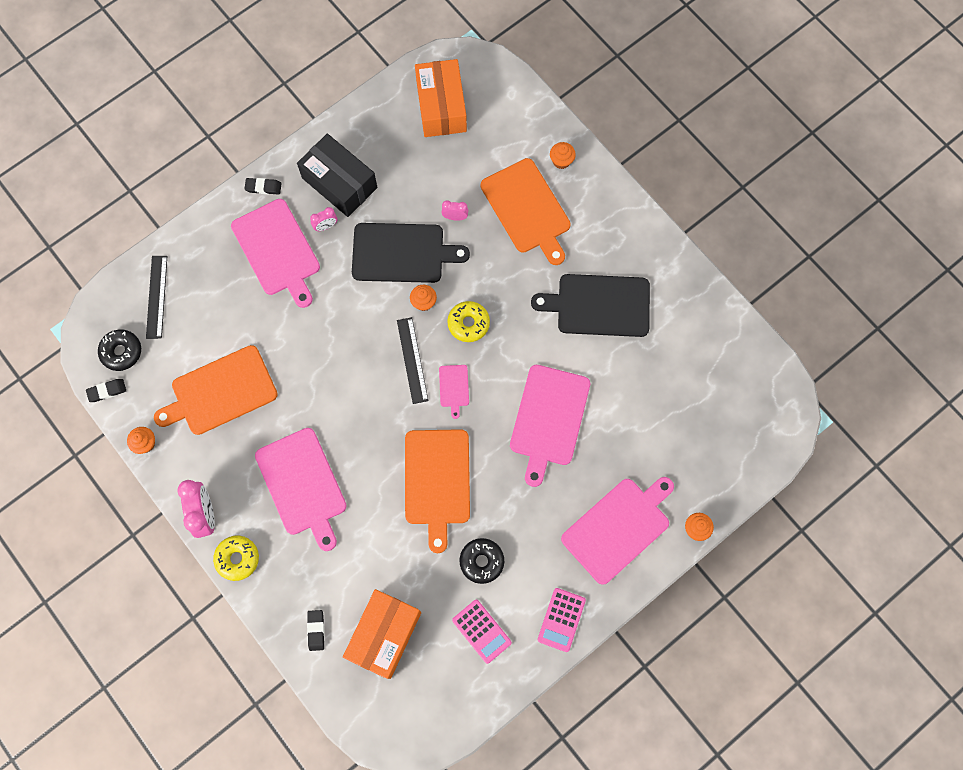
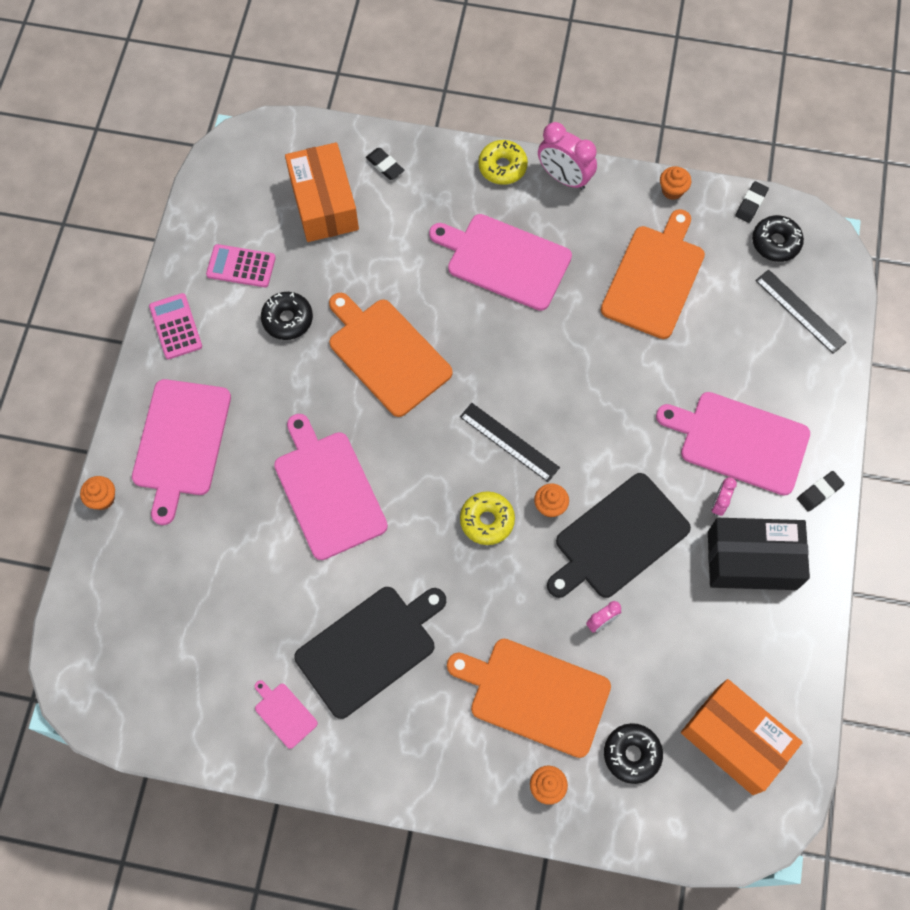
camera: 140 degrees right, 5 degrees down
pink cutting board [439,365,469,419] -> pink cutting board moved to [255,680,318,749]
none -> black donut [604,723,663,784]

